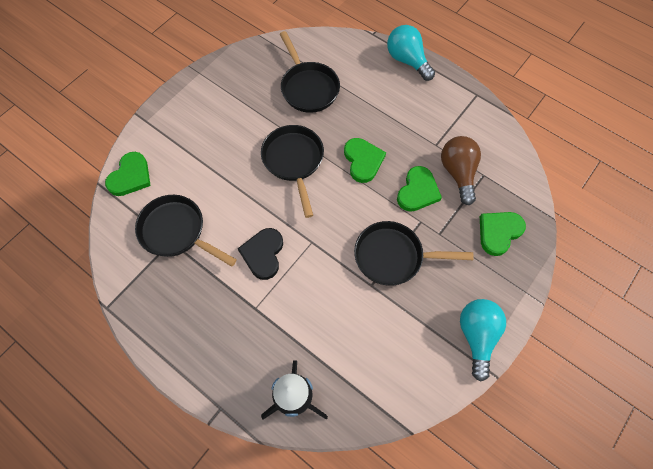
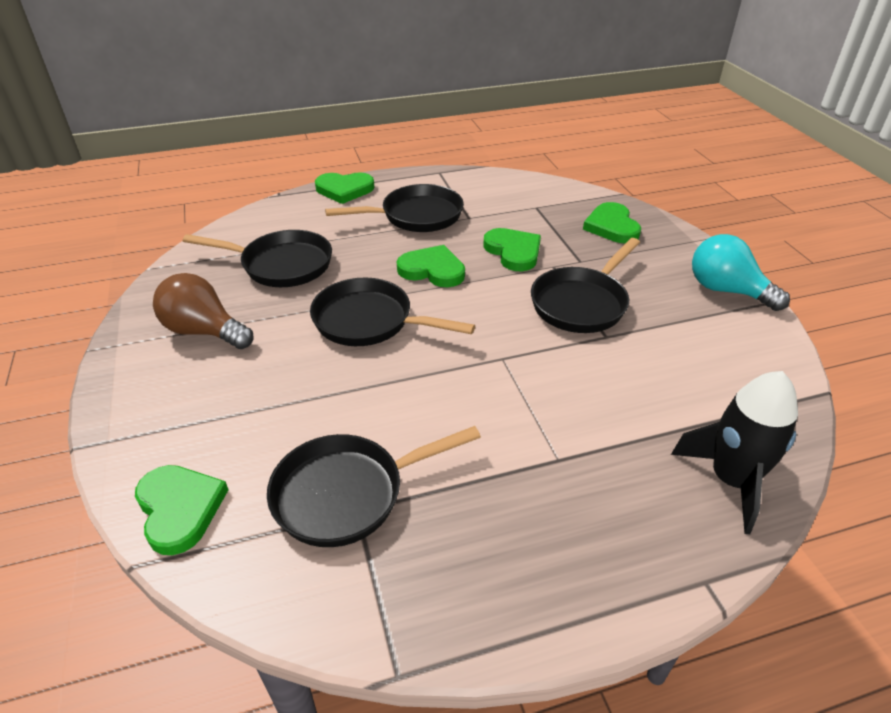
camera: 55 degrees left, 25 degrees down
black heart [238,228,283,280] -> none
turquoise light bulb [387,25,435,81] -> green heart [315,172,375,204]
brown light bulb [441,136,481,205] -> brown light bulb moved to [153,273,253,349]
none -> black pan [325,184,464,232]

